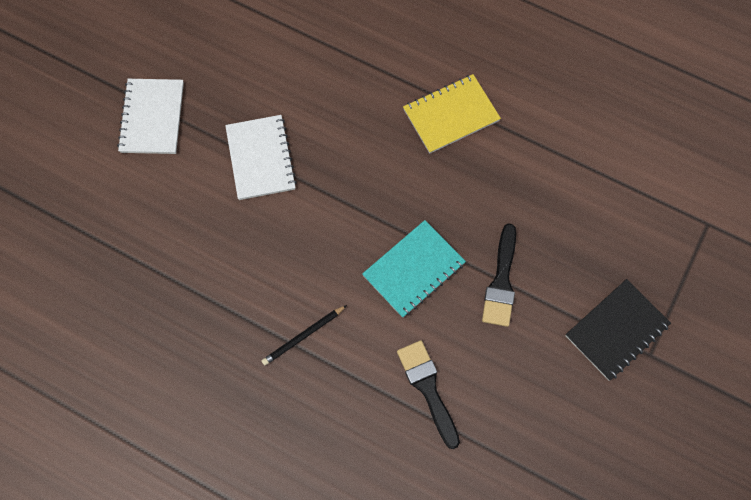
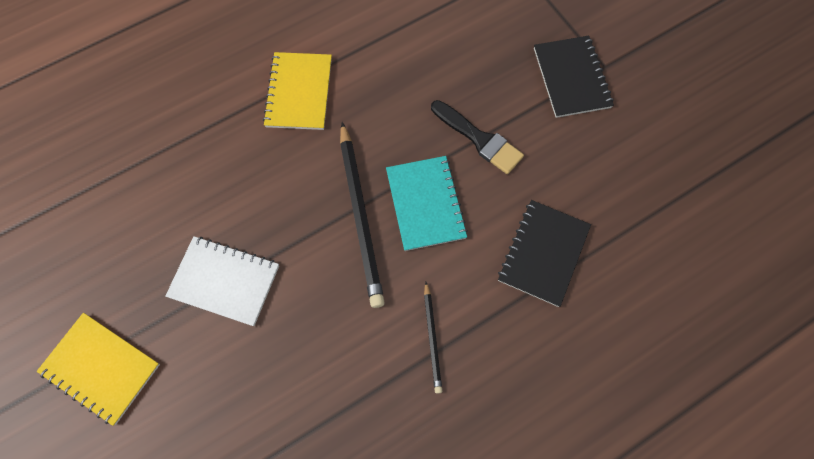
camera: 60 degrees left, 0 degrees up
white notebook [117,79,184,154] -> yellow notebook [37,313,160,426]
black brush [397,340,460,449] -> black notebook [498,200,591,307]
none -> black pencil [340,122,385,308]

